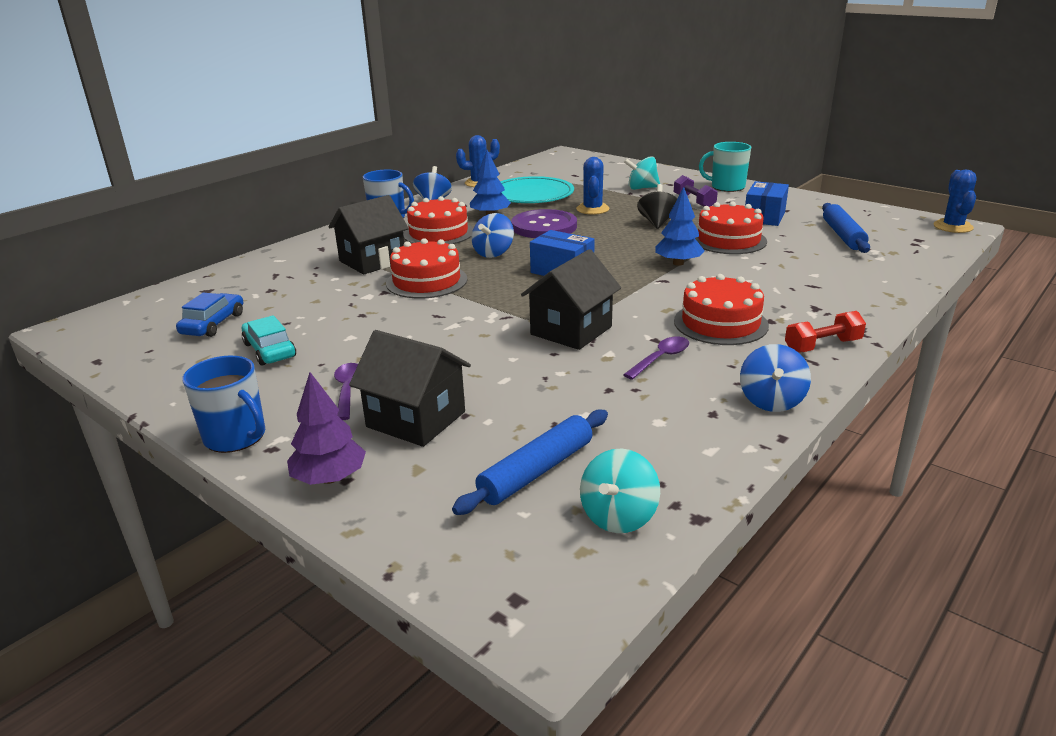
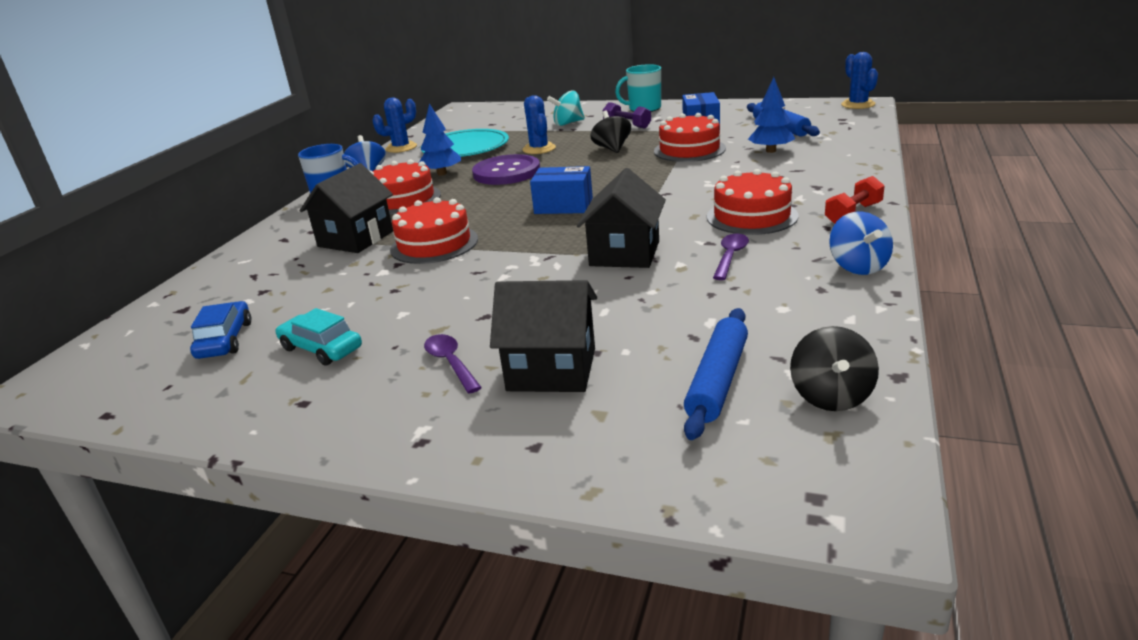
camera: 20 degrees left, 0 degrees up
blue mug [182,356,265,453] -> none
purple tree [287,372,366,485] -> none
blue spinning top [472,213,514,258] -> none
turquoise spinning top [580,448,660,533] -> black spinning top [790,326,879,411]
blue tree [655,187,705,266] -> blue tree moved to [748,77,795,153]

